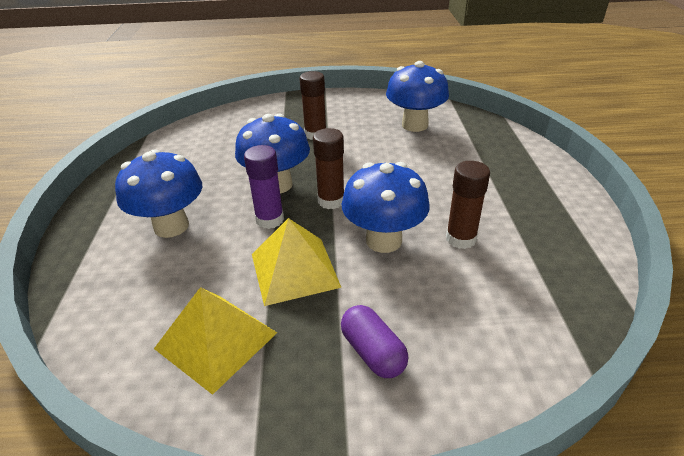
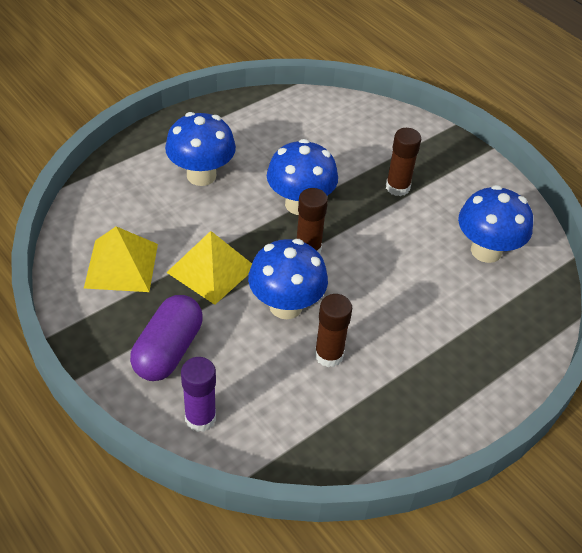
camera: 50 degrees right, 10 degrees up
purple glue stick [244,145,284,229] -> purple glue stick moved to [181,357,216,432]
purple capsule [341,305,409,378] -> purple capsule [130,295,203,381], size x1.50

